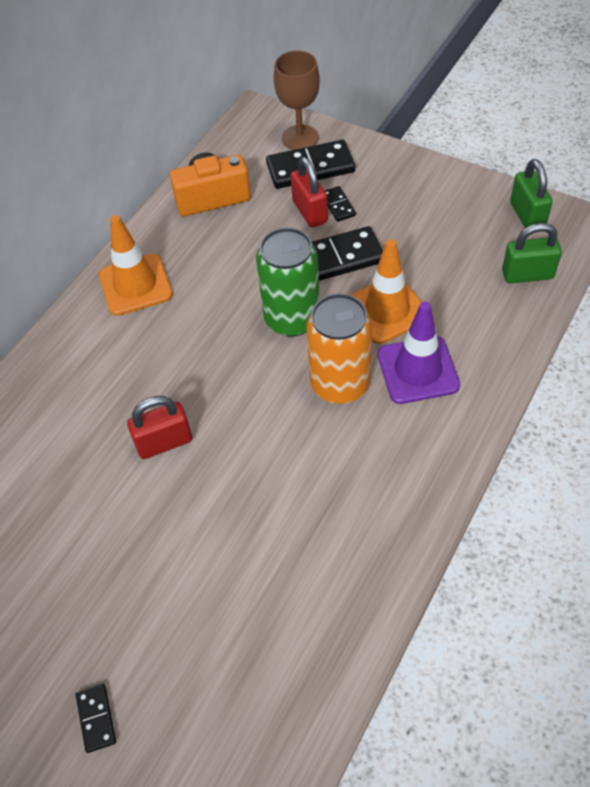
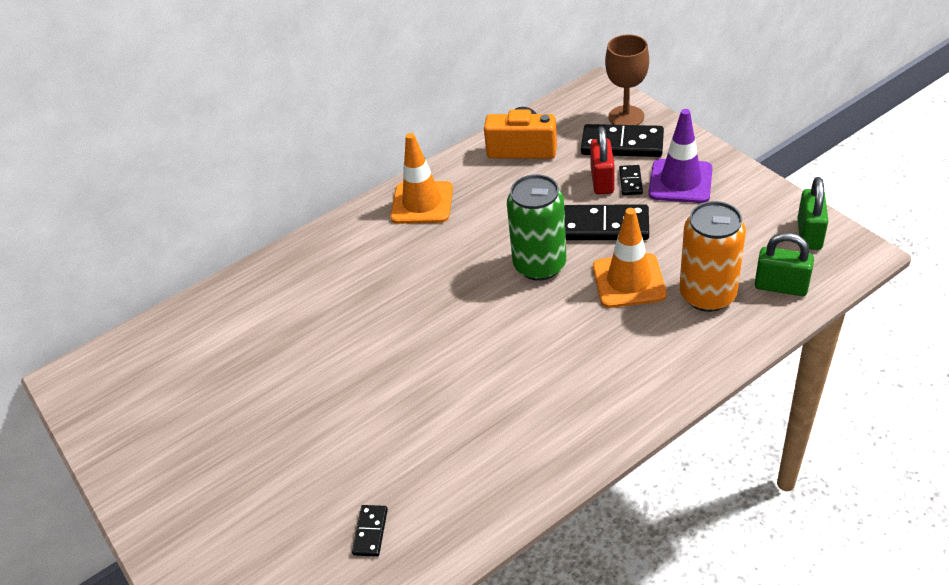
camera: 25 degrees right, 10 degrees down
black domino [76,684,116,753] -> black domino moved to [352,505,388,557]
red padlock [127,396,192,459] -> none
orange can [306,293,372,404] -> orange can moved to [679,201,746,312]
purple traffic cone [378,302,460,404] -> purple traffic cone moved to [648,109,713,203]

